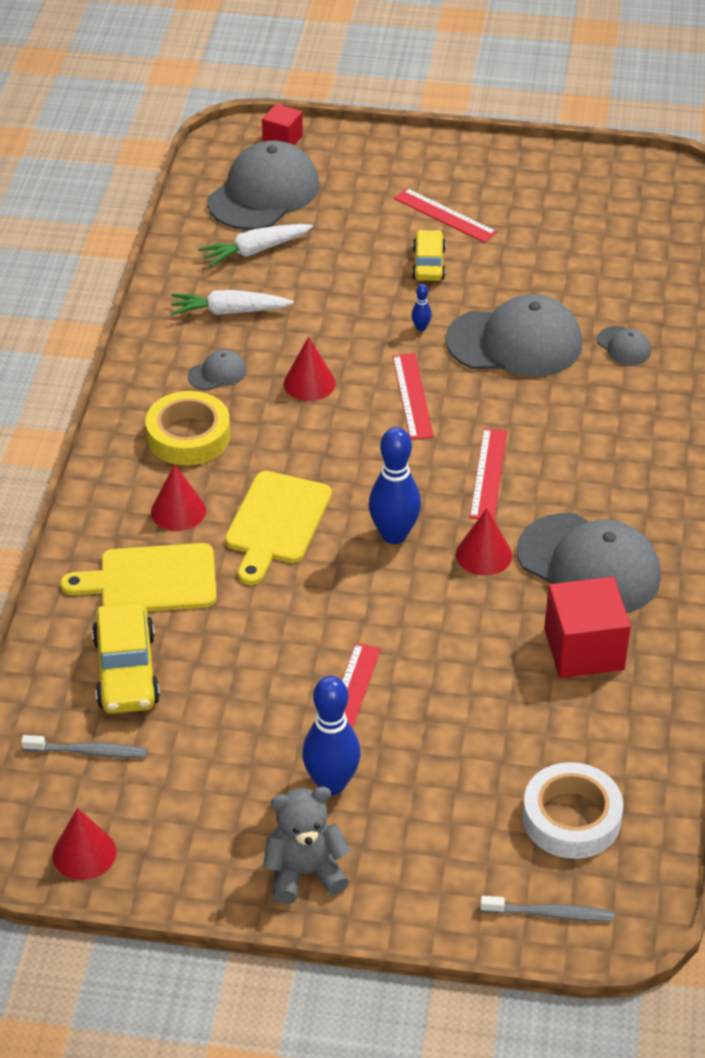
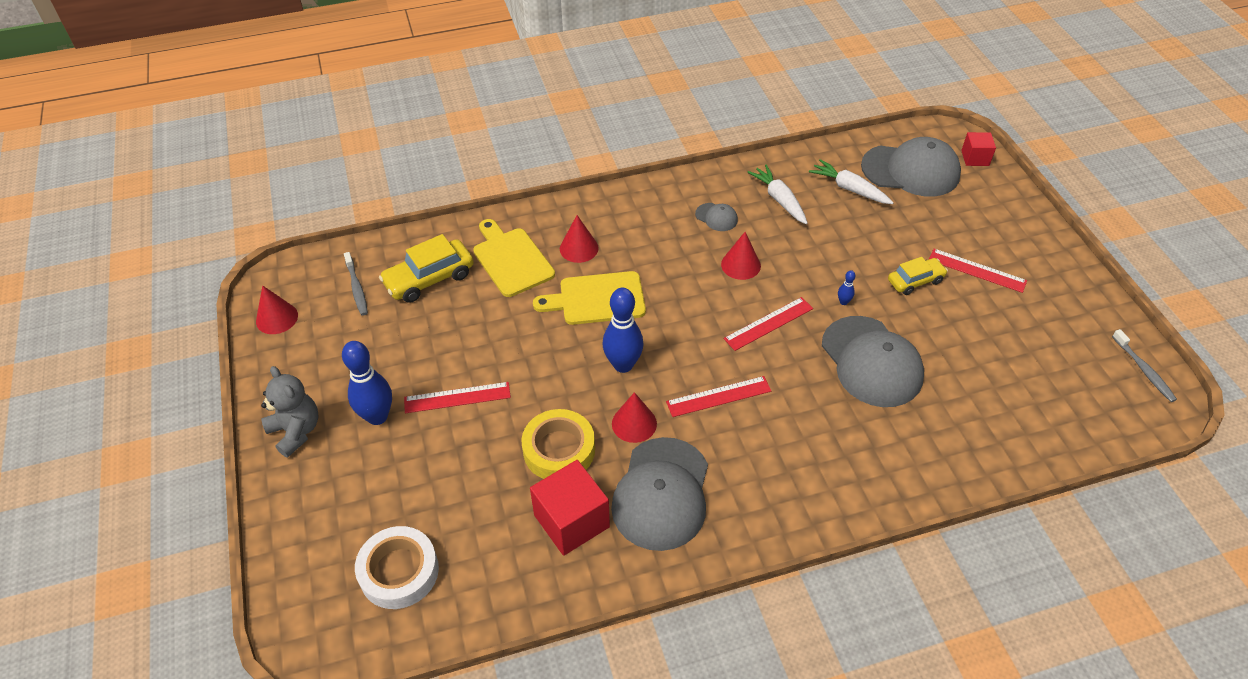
camera: 65 degrees right, 5 degrees up
yellow tape [146,391,230,465] -> yellow tape moved to [521,409,595,479]
red ruler [394,188,497,243] -> red ruler turned 75 degrees counterclockwise [929,249,1027,293]
grey toothbrush [480,896,614,921] -> grey toothbrush moved to [1112,329,1177,402]
grey cap [597,326,651,365] -> none

